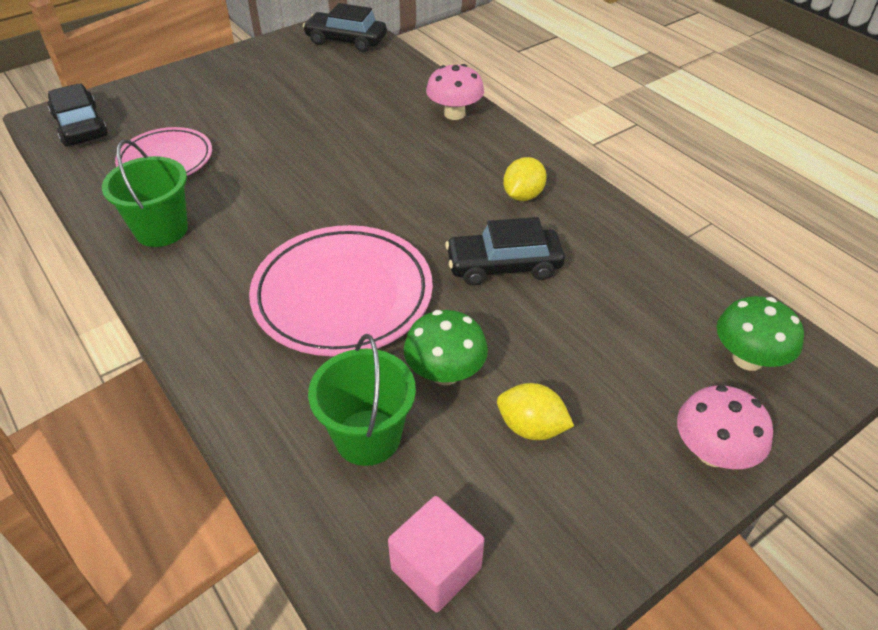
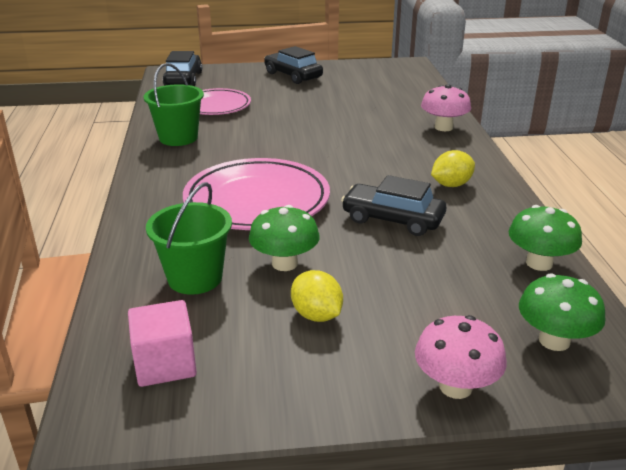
camera: 30 degrees right, 15 degrees down
black car [303,3,387,52] -> black car moved to [264,46,323,84]
none -> green mushroom [508,205,582,271]

